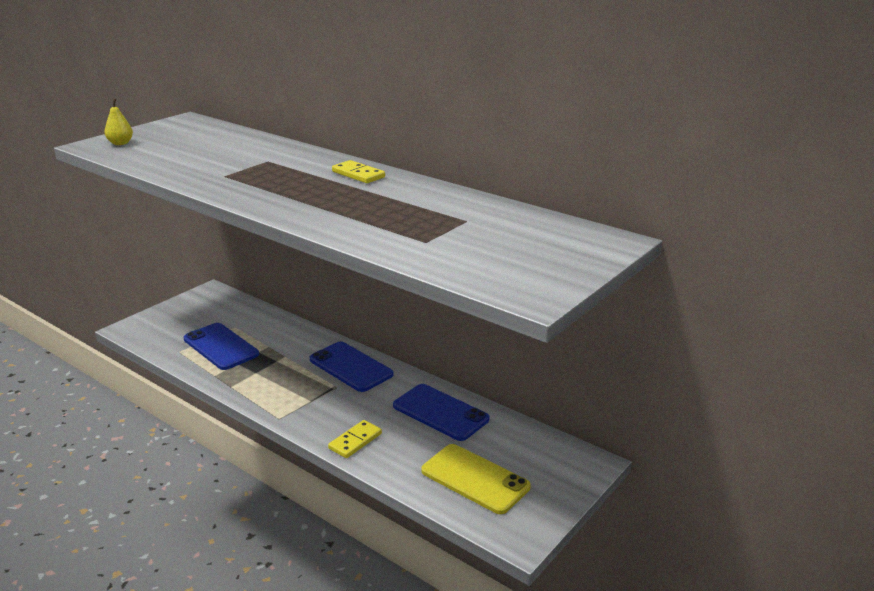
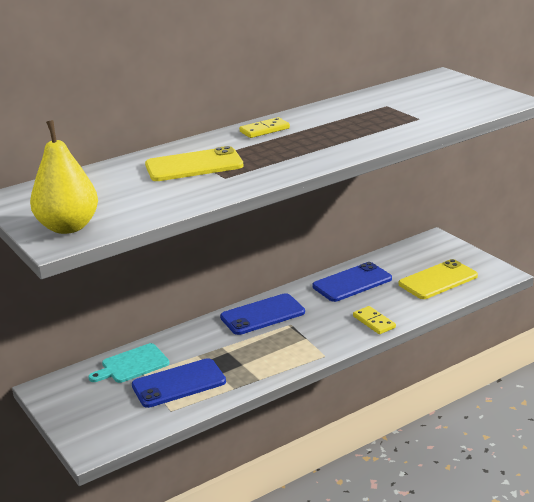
camera: 70 degrees left, 0 degrees up
yellow pear [104,99,133,145] -> yellow pear [30,120,98,234], size x2.07
none -> turquoise cutting board [88,343,169,383]
none -> yellow phone [145,146,243,181]

